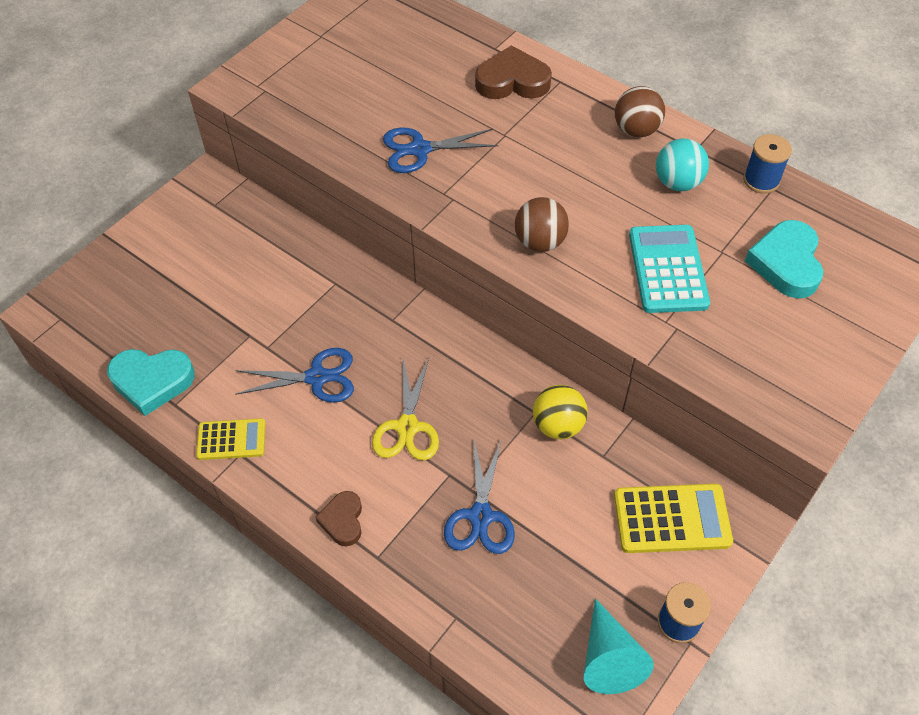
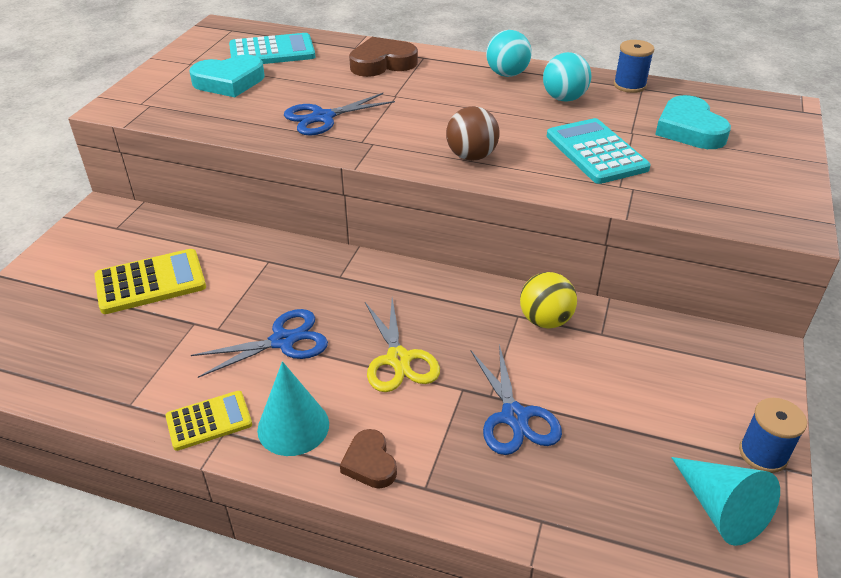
camera: 20 degrees left, 15 degrees down
turquoise heart [107,349,195,416] -> turquoise heart moved to [189,55,264,97]
yellow calculator [614,484,733,553] -> yellow calculator moved to [94,249,206,314]
brown ball [615,86,665,137] -> turquoise ball [486,30,532,77]
none -> turquoise calculator [229,33,315,64]
none -> turquoise cone [257,361,329,456]

